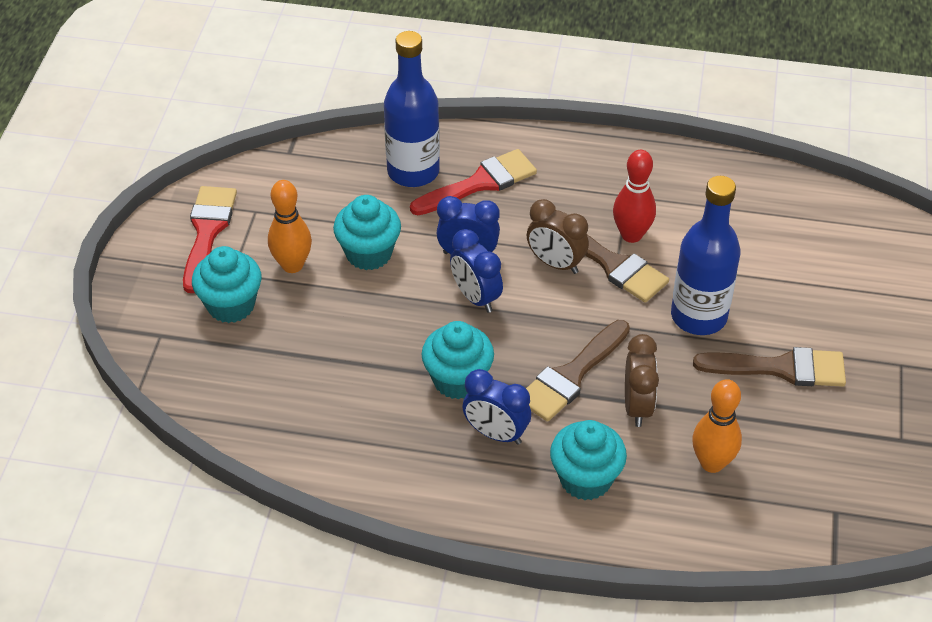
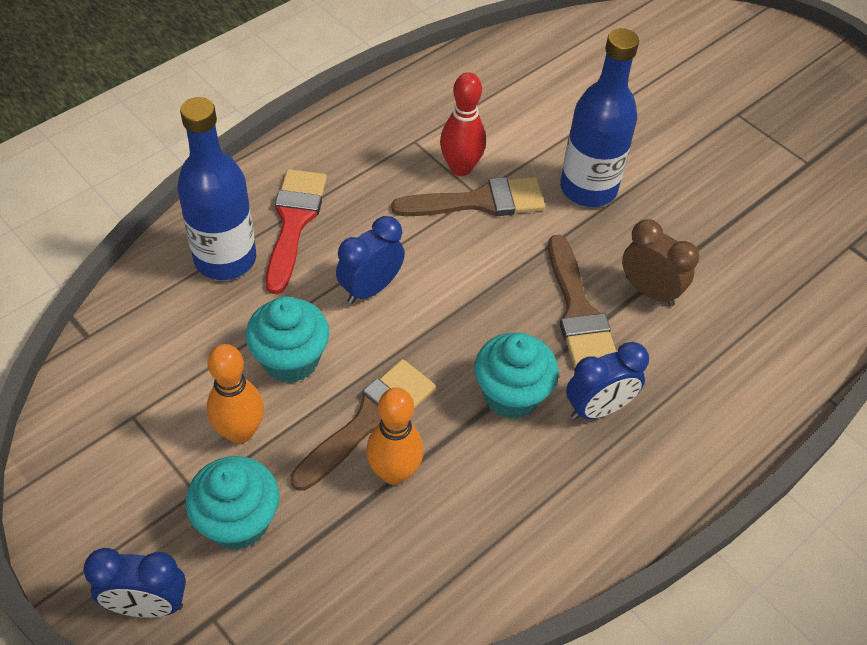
camera: 55 degrees left, 5 degrees up
red brush [183,186,237,293] -> none
blue clock [450,229,503,313] -> blue clock moved to [83,548,186,618]
brown clock [527,199,589,274] -> none
turquoise cupcake [550,420,627,500] -> none
orange bowling pin [692,379,742,473] -> orange bowling pin moved to [366,387,424,485]
brown brush [693,347,846,387] -> brown brush moved to [290,359,436,491]

